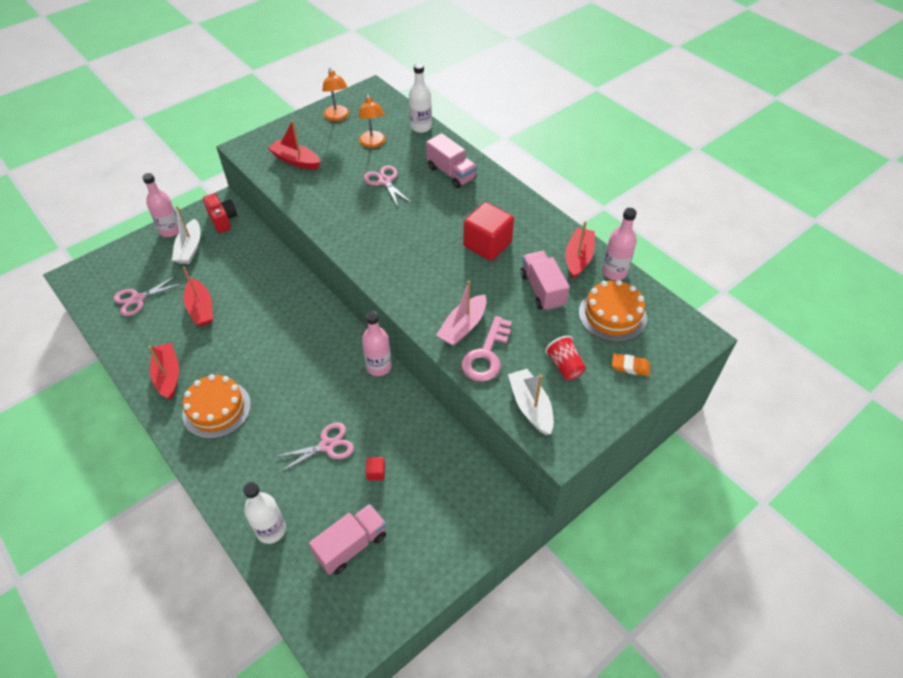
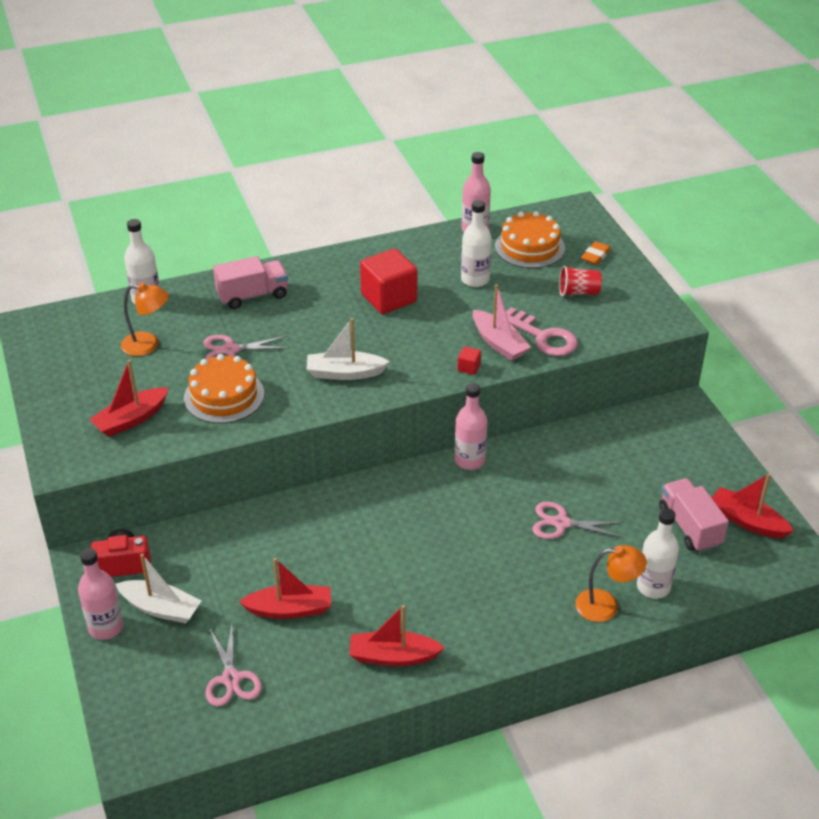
camera: 70 degrees left, 10 degrees down
orange cake [182,374,251,439] -> orange cake moved to [184,354,264,424]
pink scissors [273,422,354,473] -> pink scissors turned 75 degrees counterclockwise [532,501,624,539]
orange lamp [322,68,349,121] -> orange lamp moved to [575,545,647,622]
red cube [366,457,385,480] -> red cube moved to [458,346,481,375]
white boat [508,369,554,435] -> white boat moved to [307,318,390,380]
pink truck [520,251,570,311] -> white bottle [461,200,492,287]
red boat [566,221,595,279] -> red boat moved to [712,473,794,539]

